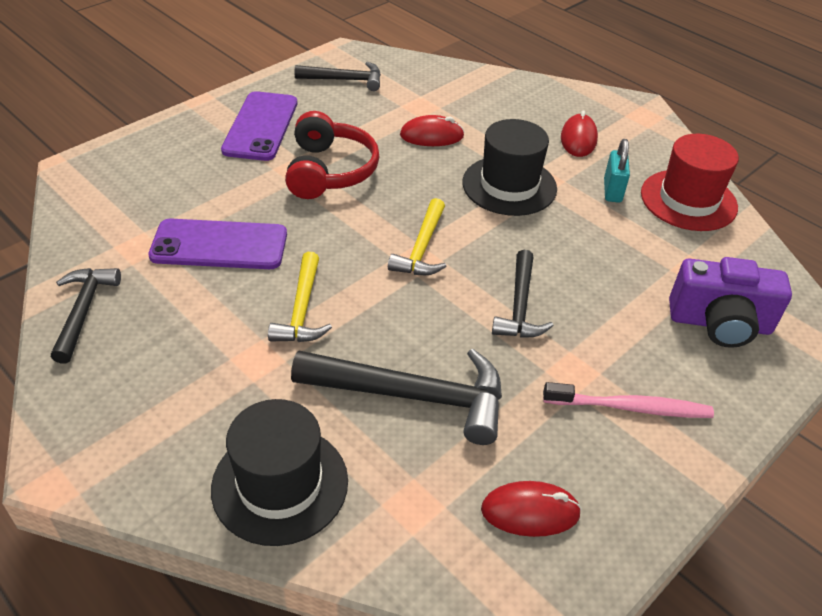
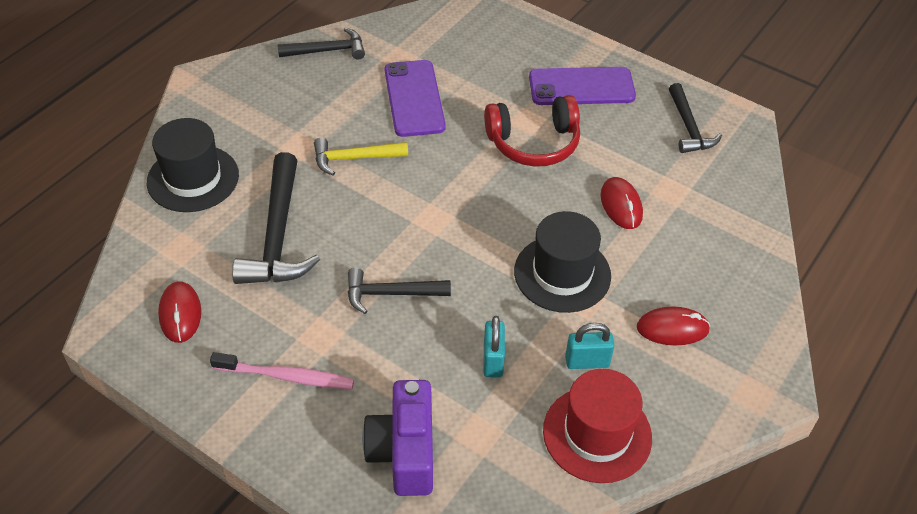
camera: 80 degrees right, 5 degrees up
yellow hammer [388,198,447,275] -> none
pink toothbrush [543,382,714,418] -> pink toothbrush turned 75 degrees counterclockwise [210,352,354,389]
none -> turquoise padlock [483,316,505,378]

